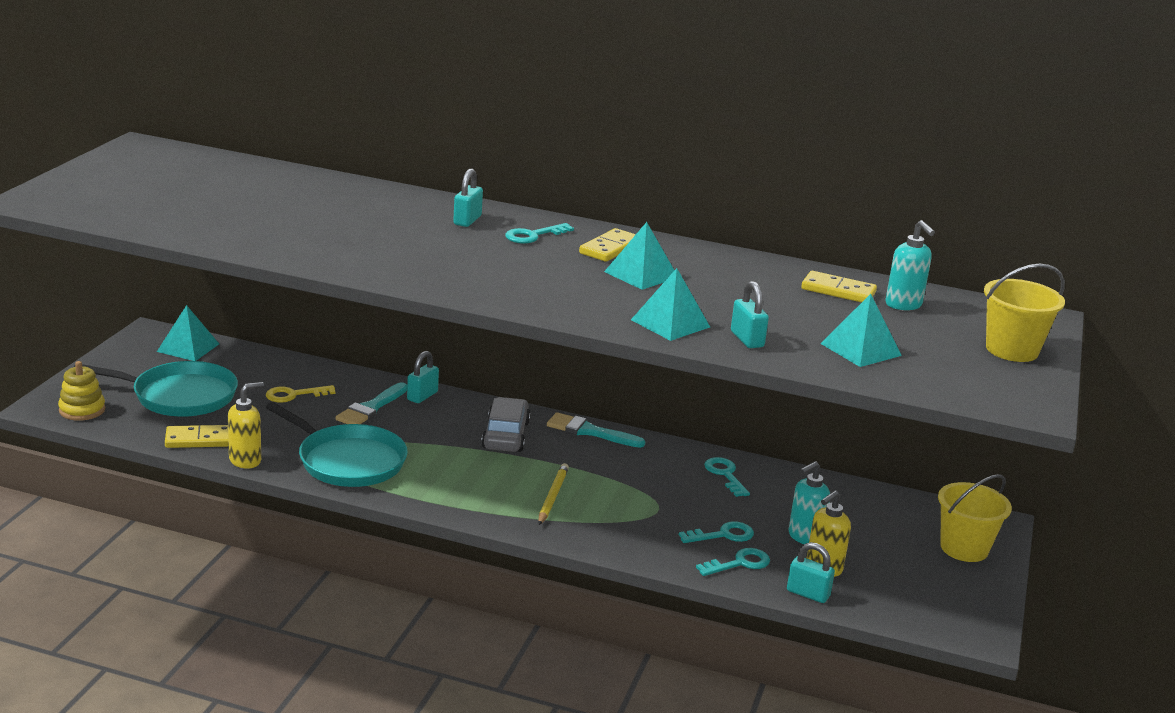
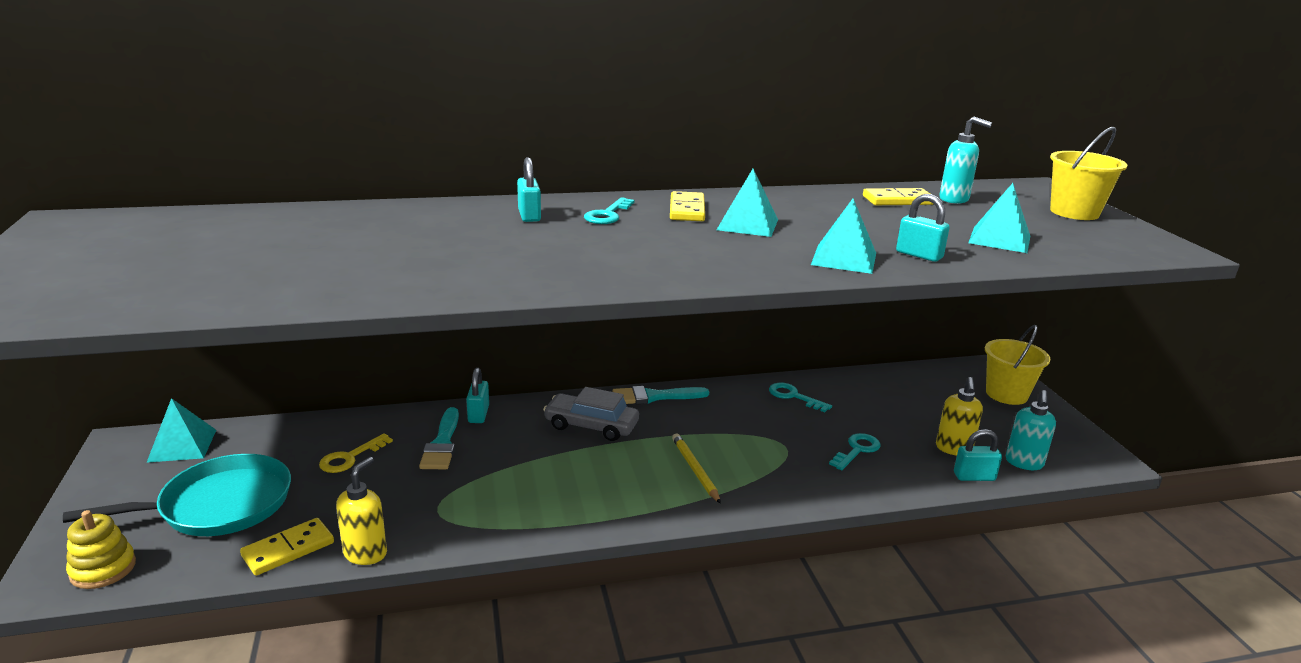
camera: 30 degrees left, 0 degrees up
turquoise pan [266,402,408,487] -> none
grey car [481,397,530,452] -> grey car turned 45 degrees counterclockwise [543,387,639,441]
turquoise key [696,548,770,576] -> none
turquoise soap dispenser [788,461,830,544] -> turquoise soap dispenser moved to [1005,390,1056,470]

